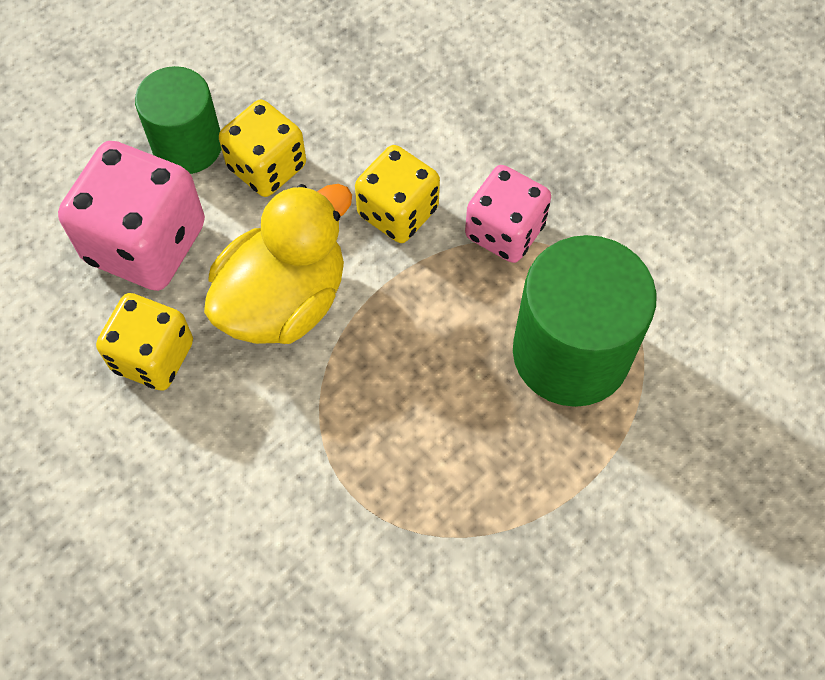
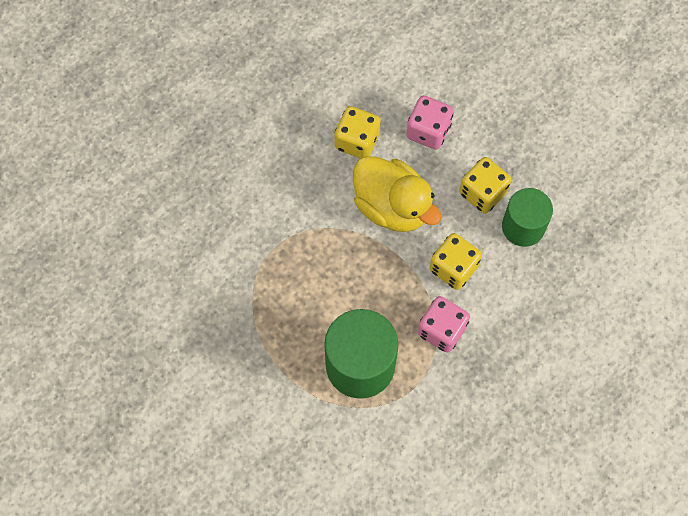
camera: 90 degrees right, 5 degrees up
pink dice [58,141,205,291] -> pink dice [407,96,454,149], size x0.65
green cylinder [135,66,221,174] -> green cylinder moved to [502,188,553,247]

